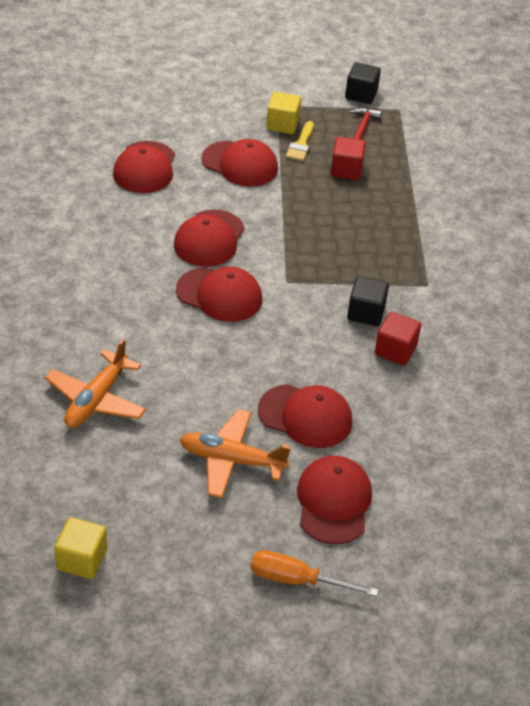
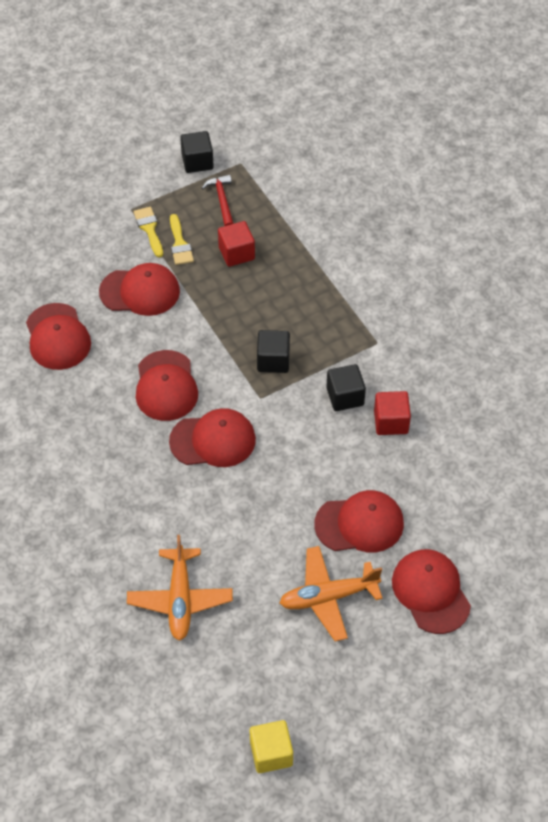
camera: 25 degrees left, 10 degrees up
orange screwdriver [251,550,378,597] -> none
yellow cube [266,92,301,134] -> yellow brush [133,207,163,257]
none -> black cube [257,330,290,373]

